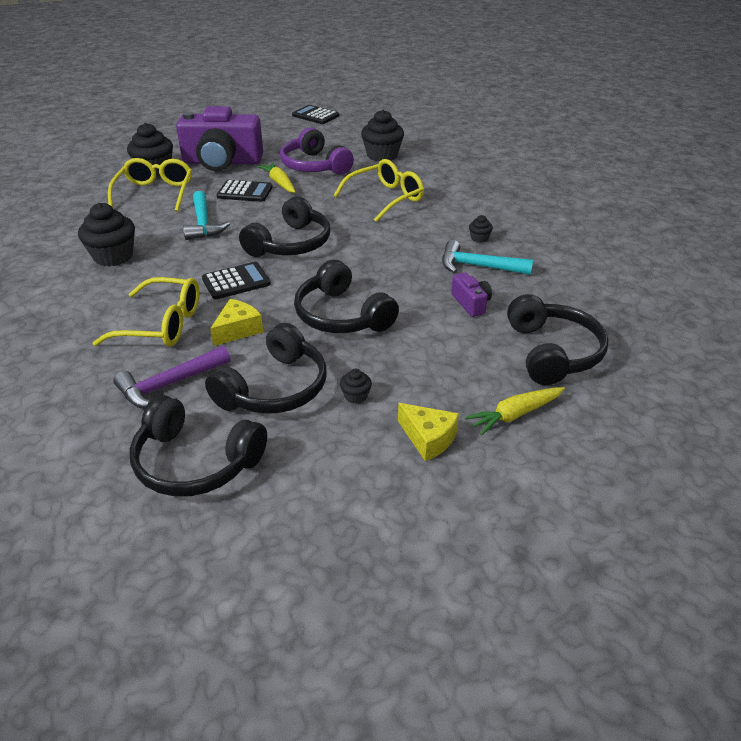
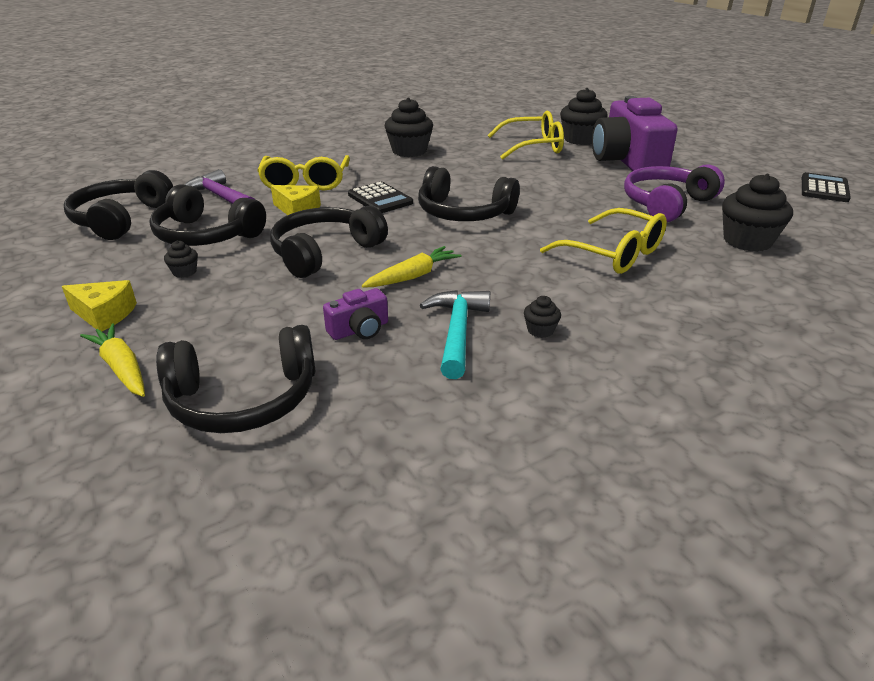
camera: 80 degrees right, 5 degrees down
turquoise hammer [183,191,230,240] -> none
black calculator [216,180,273,202] -> none
yellow carrot [257,162,296,193] -> yellow carrot moved to [362,246,462,287]
yellow cheese [398,403,459,461] -> yellow cheese turned 105 degrees counterclockwise [62,280,137,331]

